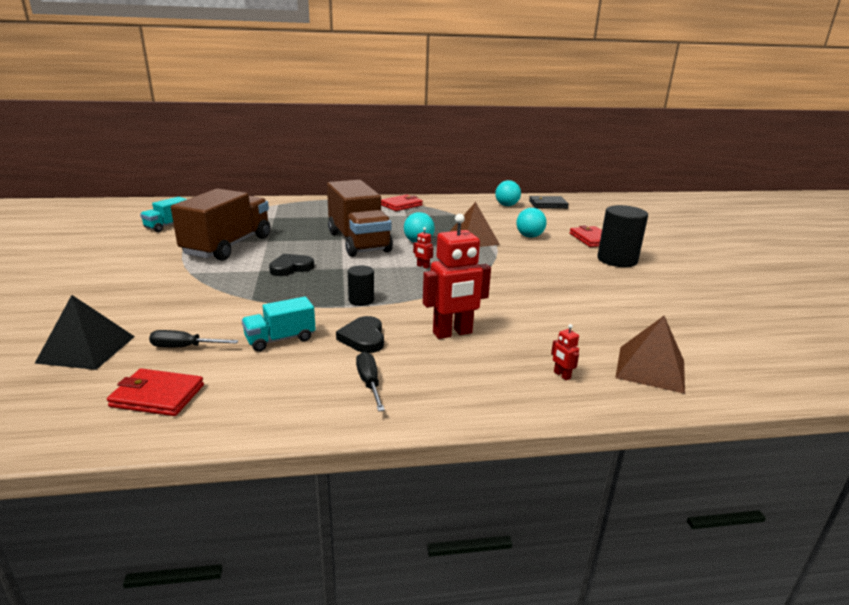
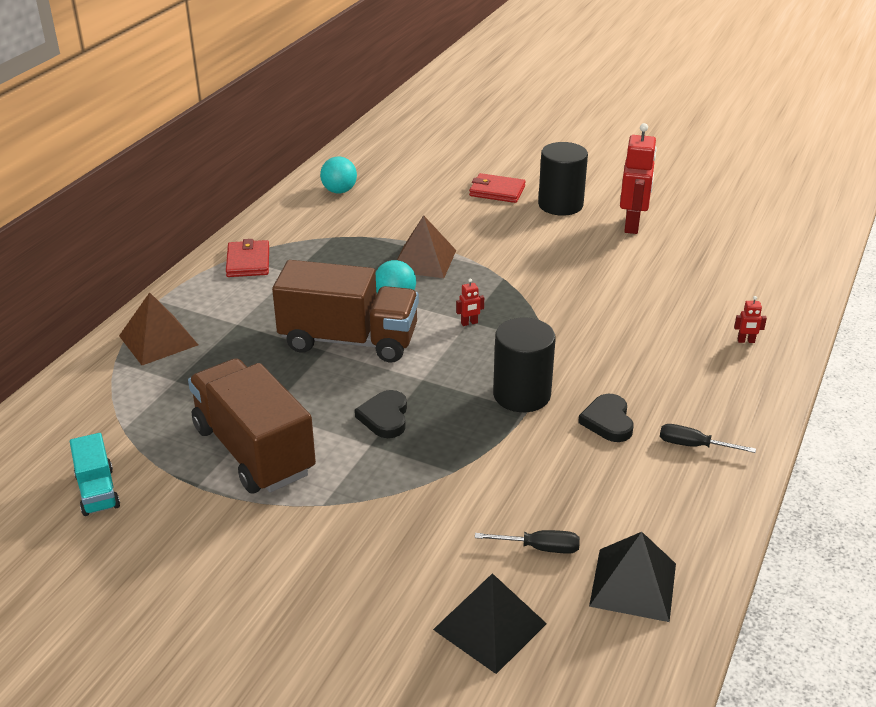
camera: 55 degrees left, 10 degrees up
red wallet [107,368,204,416] -> black pyramid [589,532,676,622]
black screwdriver [149,330,238,347] -> black screwdriver turned 120 degrees counterclockwise [475,530,580,554]
turquoise truck [242,297,316,352] -> none
black heart [336,316,384,353] -> black heart turned 60 degrees clockwise [578,394,634,442]
black cylinder [348,265,374,306] -> black cylinder [493,317,556,412], size x1.86
red robot [423,214,491,339] -> red robot moved to [620,123,657,234]
turquoise ball [516,208,547,238] -> none
black wallet [529,196,569,209] -> none
brown pyramid [615,316,685,394] -> brown pyramid moved to [119,292,198,365]

